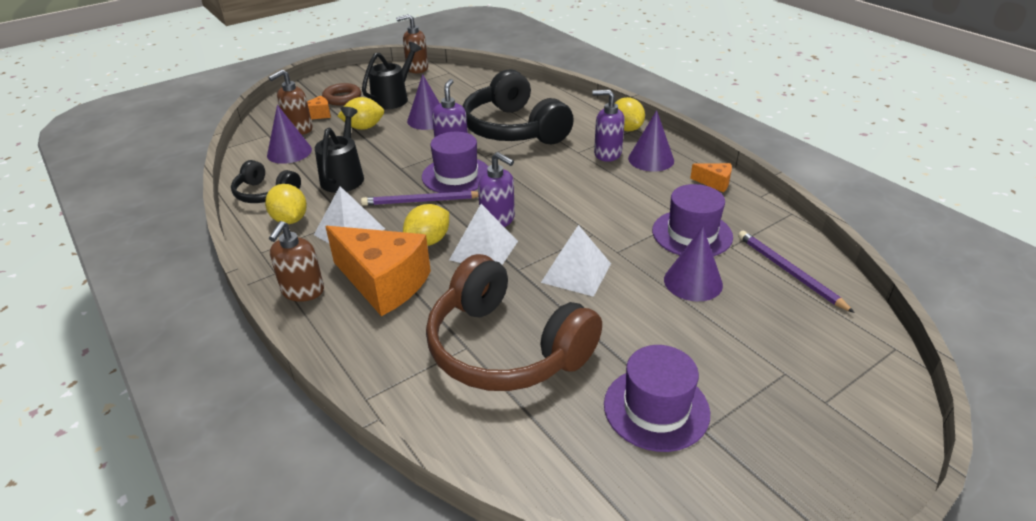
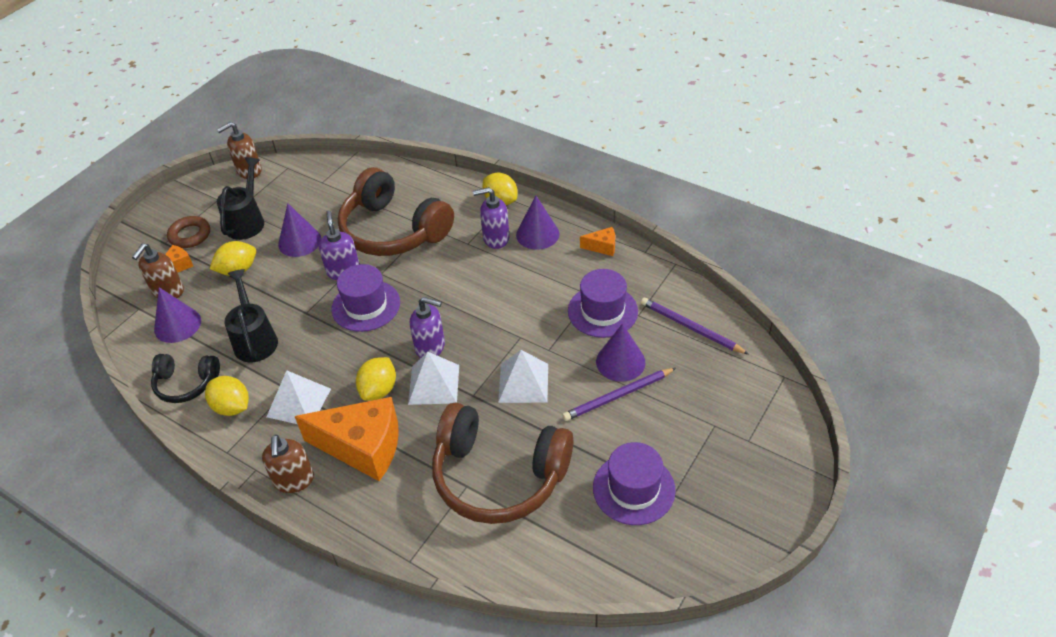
camera: 20 degrees left, 10 degrees up
purple pencil [361,191,479,206] -> purple pencil moved to [562,368,676,421]
black headphones [463,69,574,144] -> brown headphones [338,167,454,256]

